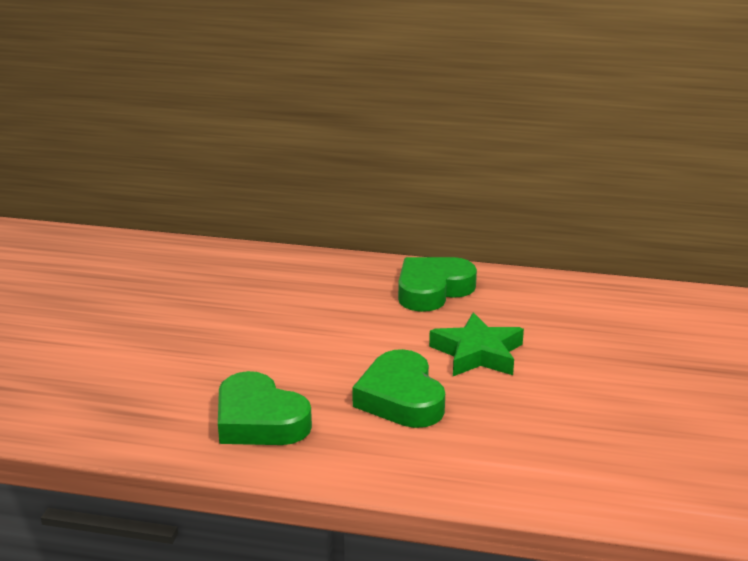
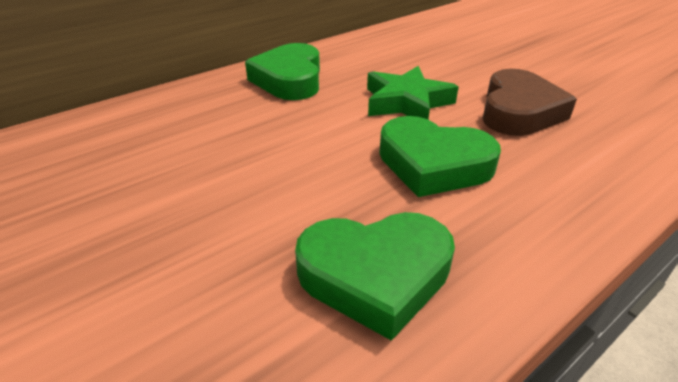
camera: 50 degrees left, 10 degrees up
none -> brown heart [483,69,577,136]

